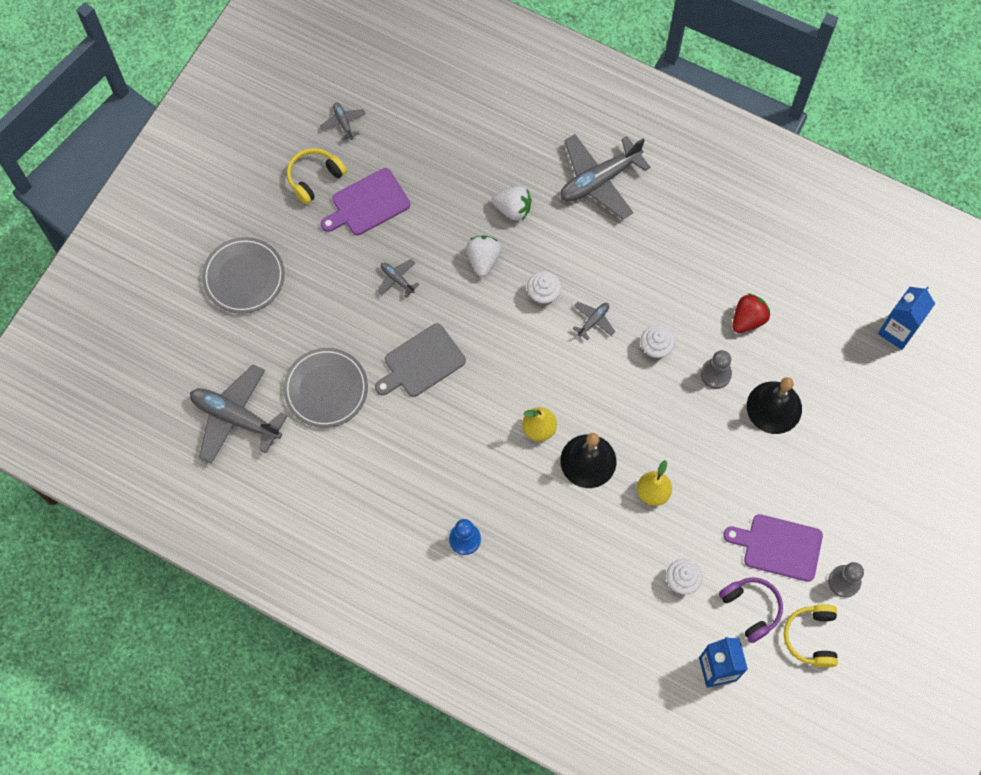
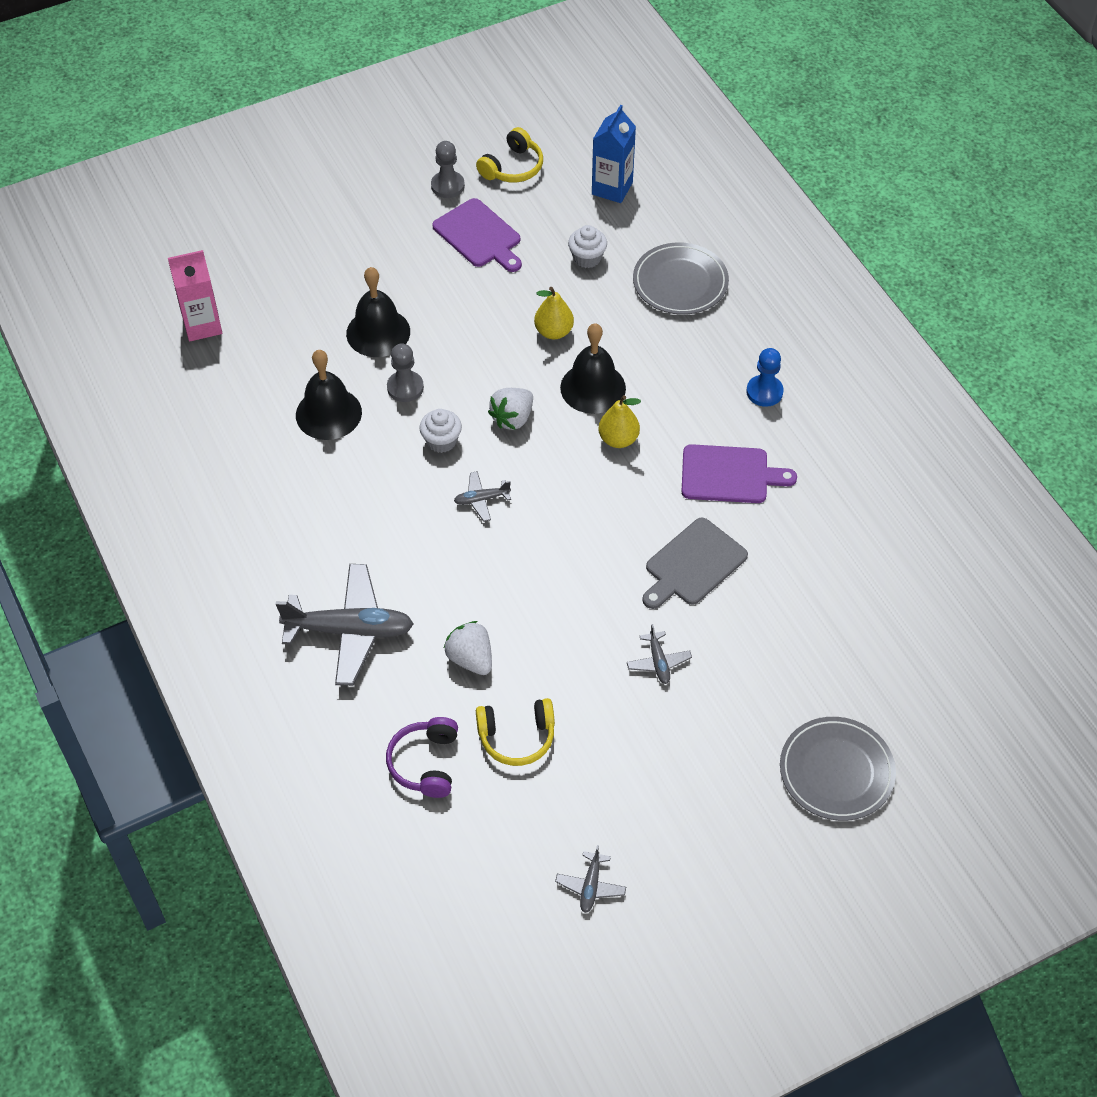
camera: 145 degrees left, 15 degrees down
grey plane [190,364,287,464] -> none
grey plate [283,348,368,428] -> grey plate moved to [633,243,729,315]
yellow headphones [287,148,347,204] -> yellow headphones moved to [476,698,555,766]
purple cutting board [321,168,410,235] -> purple cutting board moved to [681,444,797,503]
grey cutting board [375,323,466,397] -> grey cutting board turned 135 degrees clockwise [642,518,748,609]
white strawberry [466,235,501,277] -> white strawberry moved to [488,388,533,430]
white cupcake [527,271,561,305] -> none
purple headphones [719,577,783,643] -> purple headphones moved to [386,717,458,798]
red strawberry [732,293,770,333] -> black bell [296,350,362,440]
blue carton [878,287,935,350] -> pink carton [168,250,222,342]

